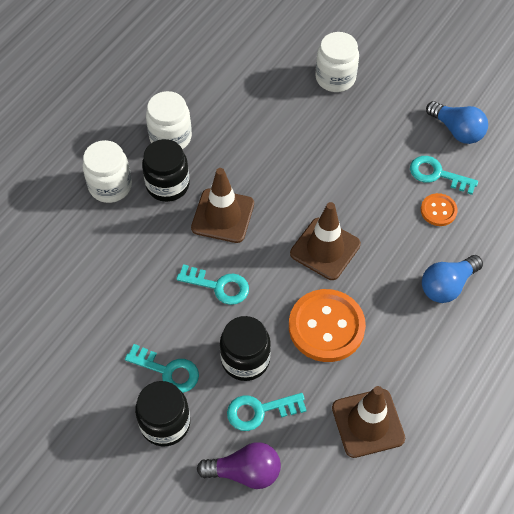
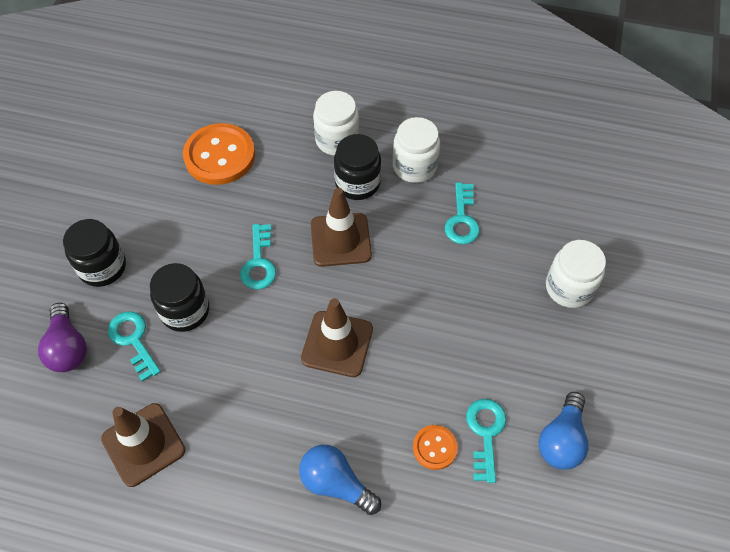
camera: 70 degrees right, 0 degrees up
turquoise key [125,344,199,393] -> turquoise key moved to [445,182,480,244]
orange button [289,289,366,362] -> orange button moved to [183,123,255,185]

